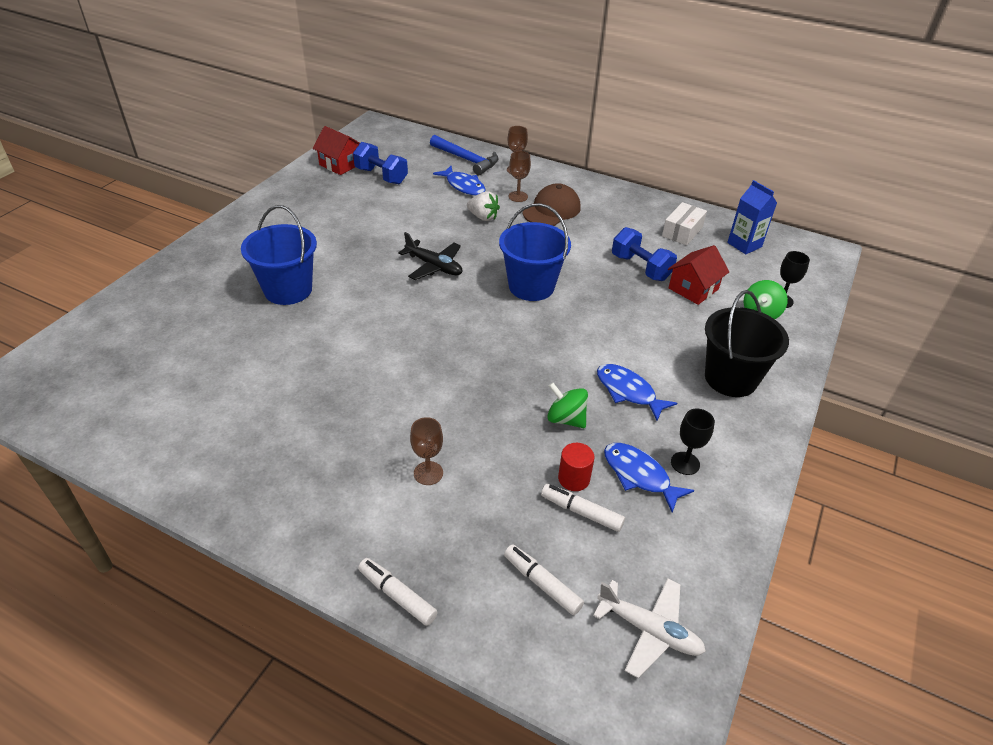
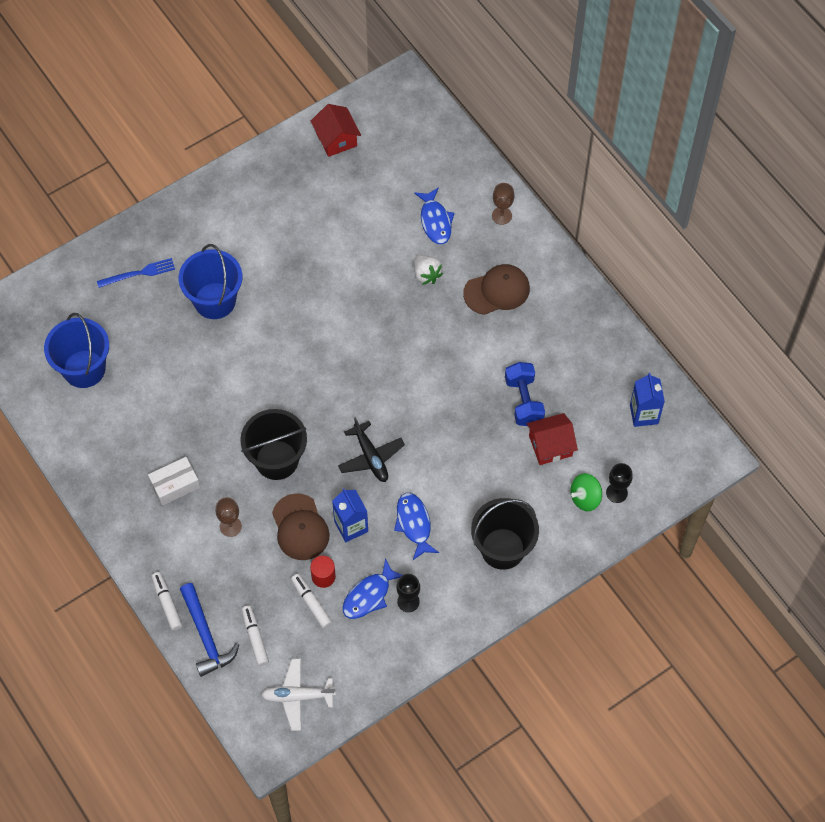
camera: 30 degrees right, 20 degrees up
blue dumbbell [353,142,408,184] -> none
black plane [398,232,462,280] -> black plane moved to [338,417,405,482]
blue hammer [430,135,498,175] -> blue hammer moved to [180,583,239,677]
blue bucket [499,203,571,301] -> blue bucket moved to [44,313,109,388]
brown goblet [509,151,531,202] -> none
green spinning top [547,382,588,428] -> blue carton [332,489,368,542]
white plane [593,578,706,678] -> white plane turned 120 degrees clockwise [261,659,336,731]
blue fish [604,443,694,512] -> blue fish turned 120 degrees counterclockwise [343,558,402,619]
white box [662,202,707,245] -> white box moved to [148,457,200,506]
none -> blue fork [97,258,175,288]
none -> black bucket [240,409,307,480]
none -> brown cap [272,493,330,560]

